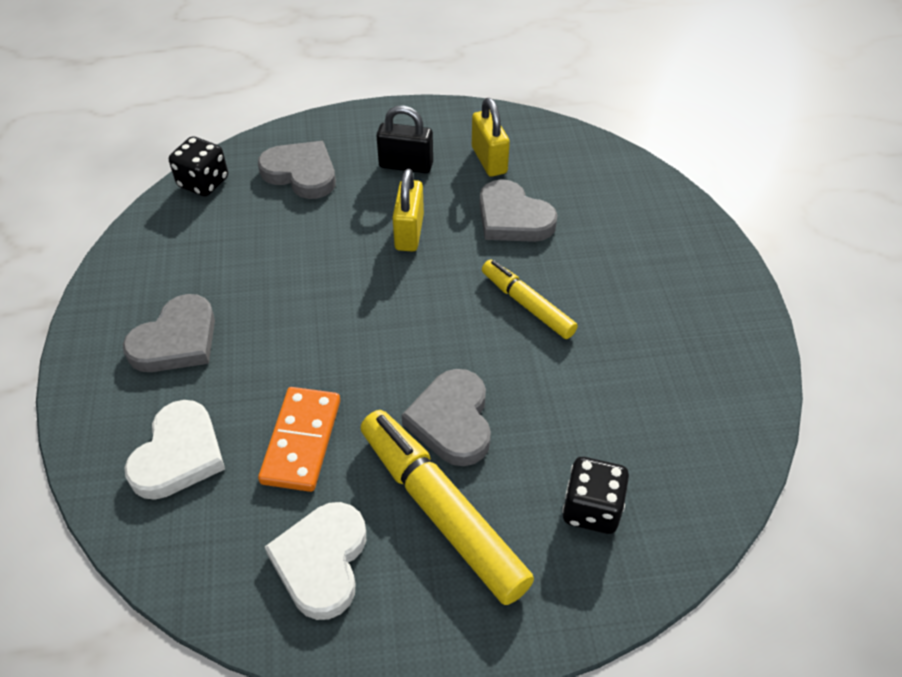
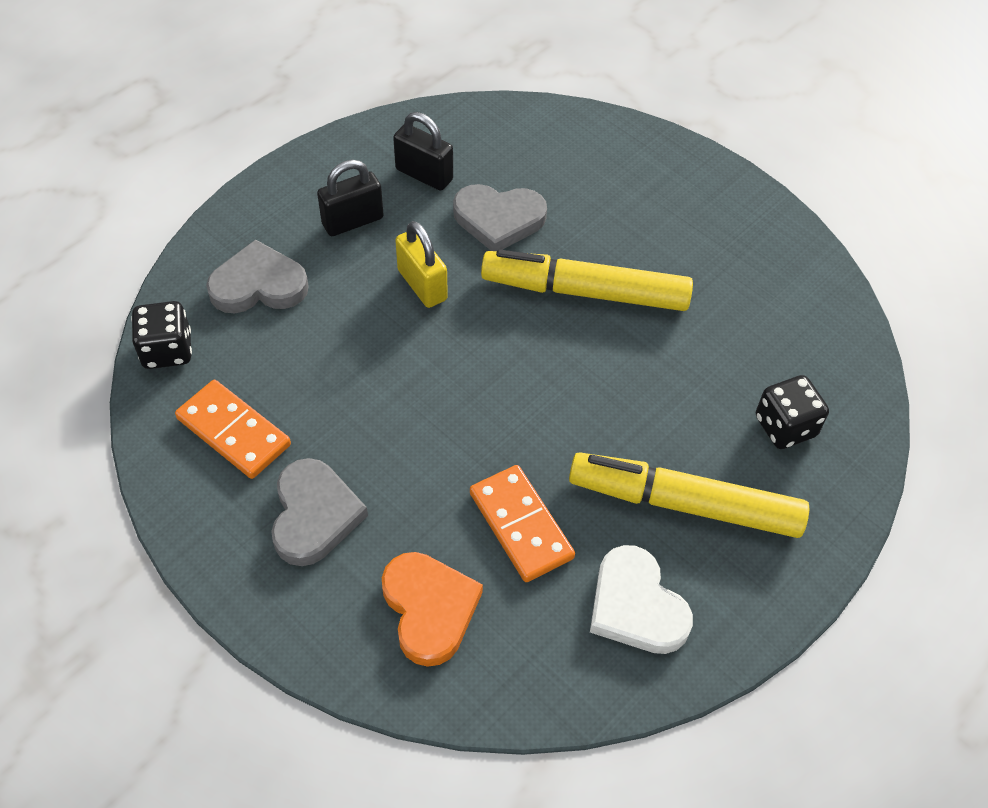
camera: 40 degrees left, 5 degrees up
white heart [125,400,225,500] -> orange heart [382,552,483,667]
grey heart [402,369,491,466] -> none
yellow padlock [472,98,510,177] -> black padlock [393,112,453,191]
yellow marker [482,260,578,339] -> yellow marker [481,249,693,311], size x1.69
none -> orange domino [175,380,291,479]

